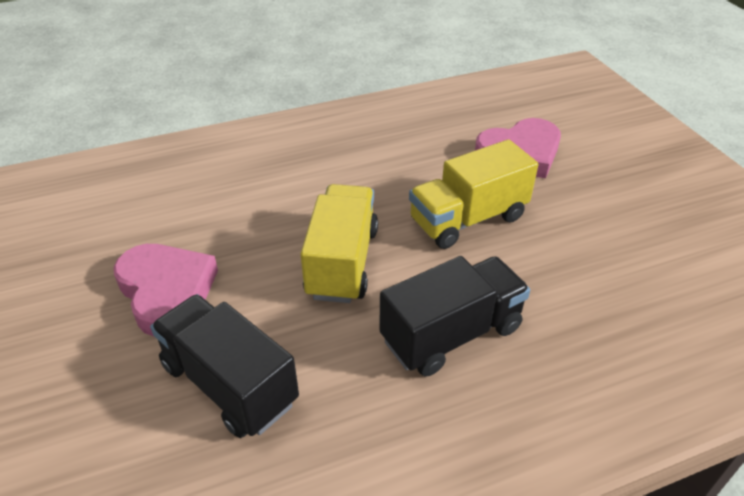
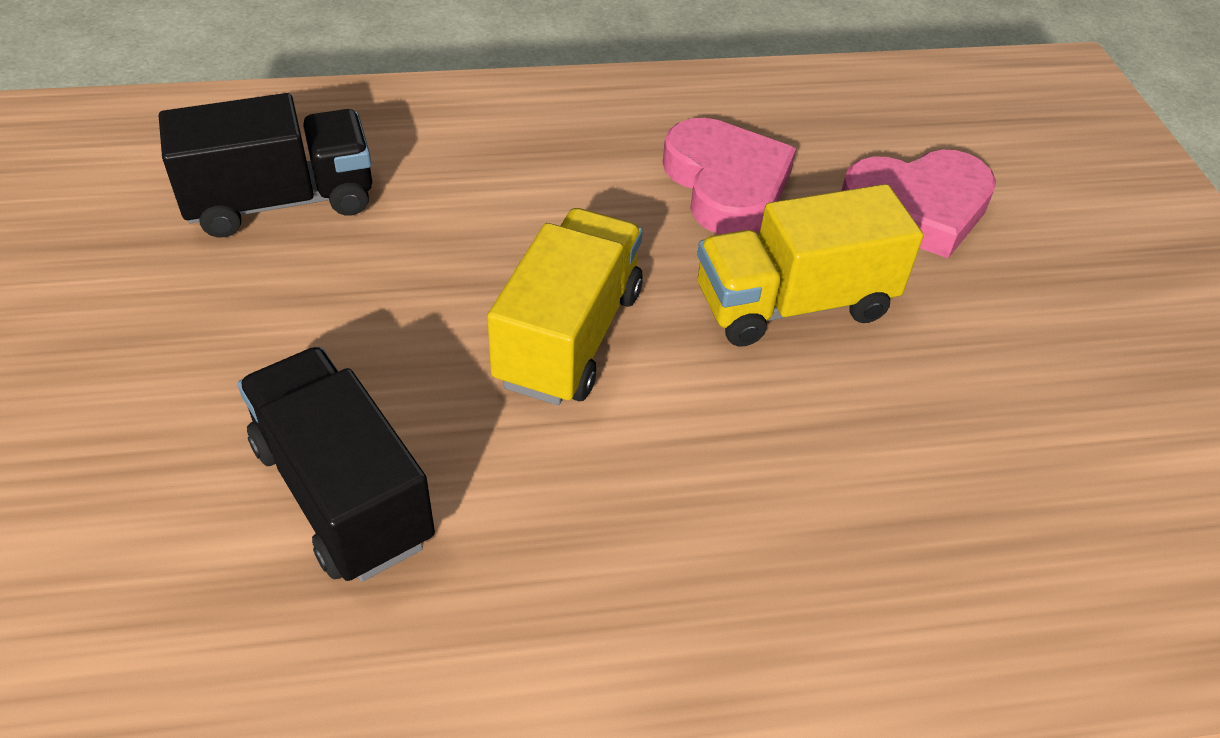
camera: 10 degrees right, 5 degrees up
pink heart [113,244,218,337] -> pink heart moved to [663,118,796,234]
black truck [379,256,530,376] -> black truck moved to [159,93,372,237]

